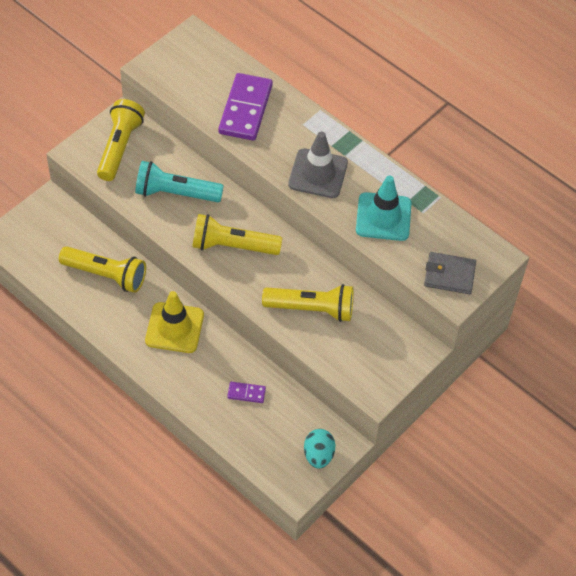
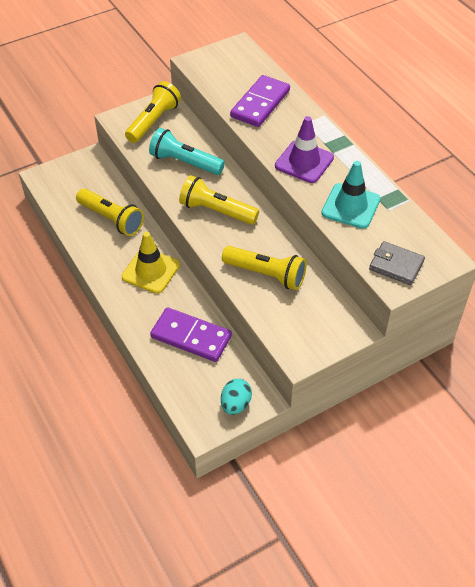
camera: 20 degrees right, 5 degrees down
purple domino [227,382,266,403] -> purple domino [150,307,232,362], size x2.22
grey traffic cone [288,132,348,198] -> purple traffic cone [275,116,334,183]

